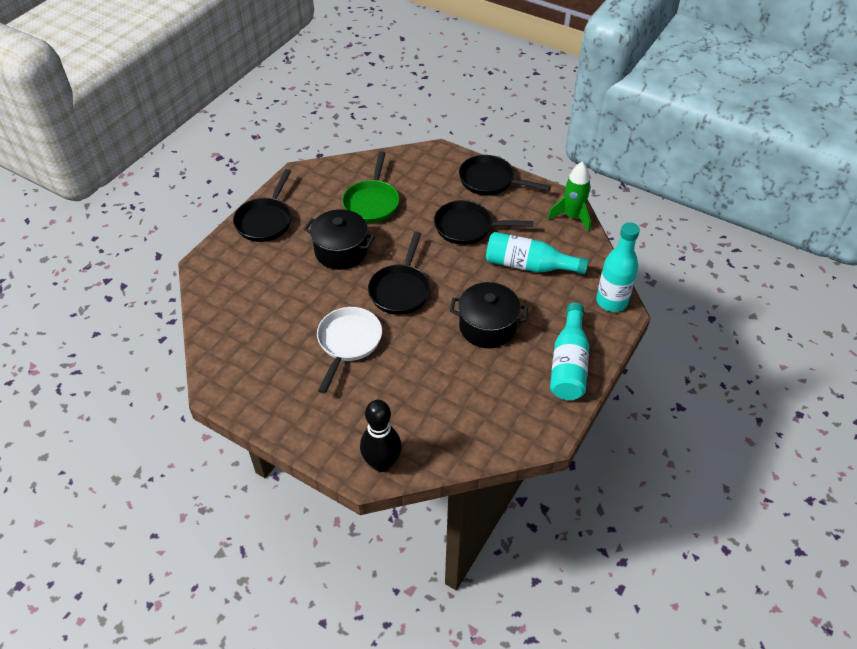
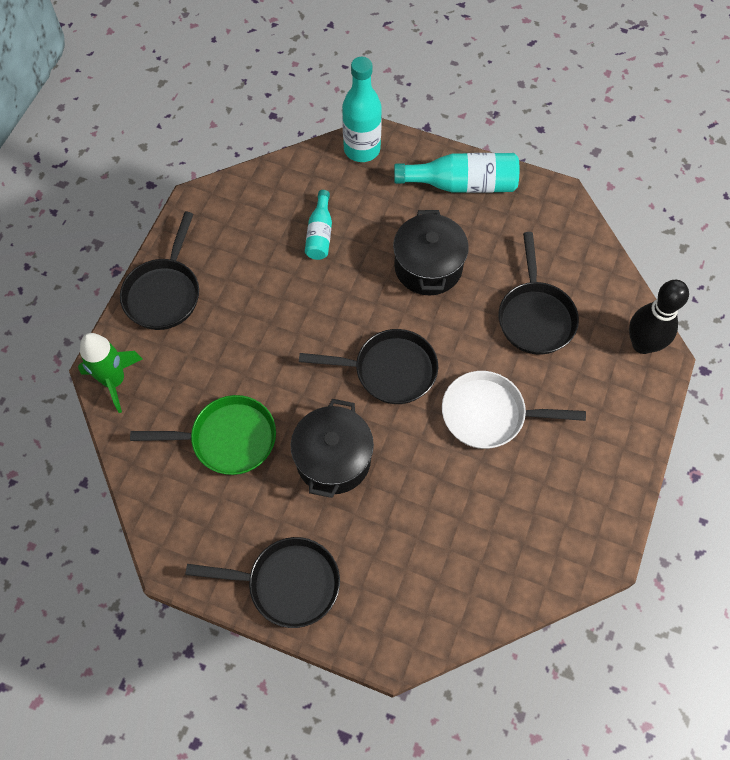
camera: 100 degrees left, 15 degrees up
black pan [434,200,534,245] -> black pan moved to [499,232,579,355]
turquoise bottle [486,232,589,275] -> turquoise bottle [305,190,332,260], size x0.60
green rocket [548,161,591,232] -> green rocket moved to [78,333,143,413]

